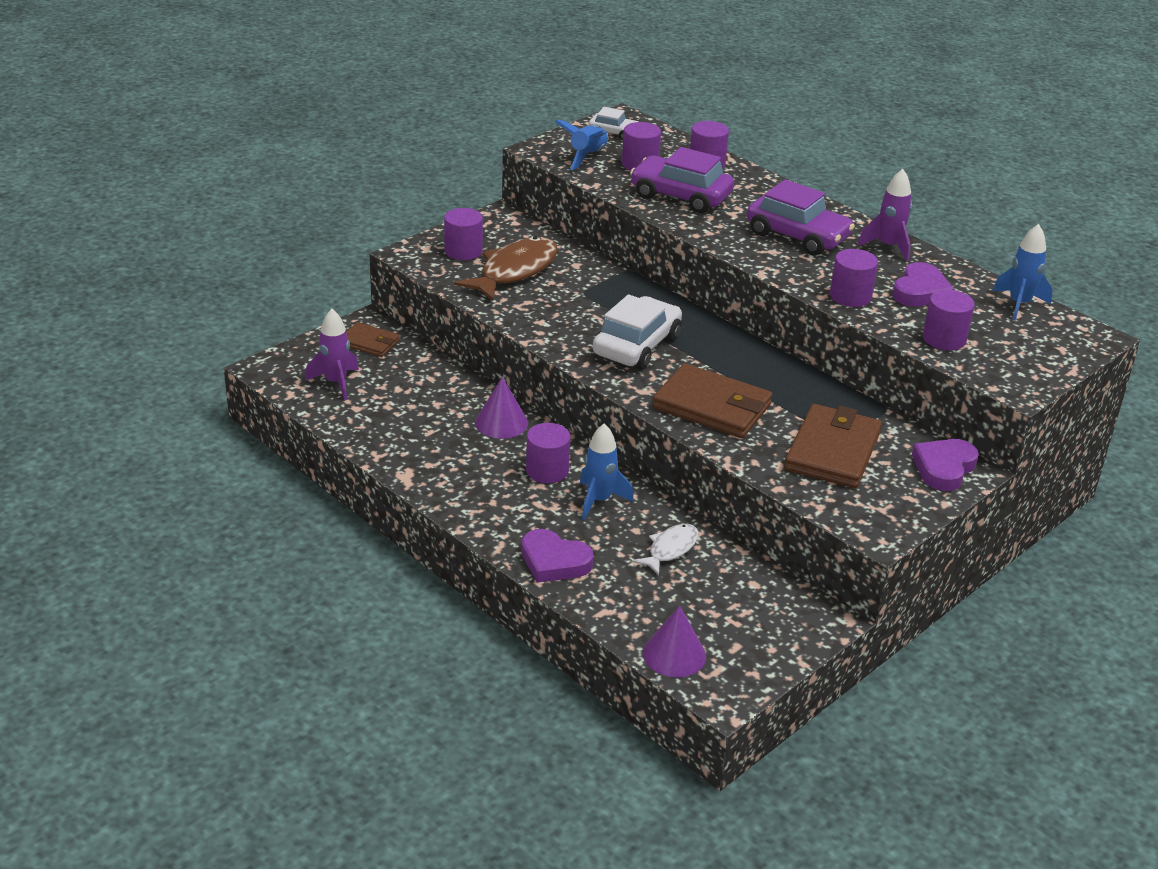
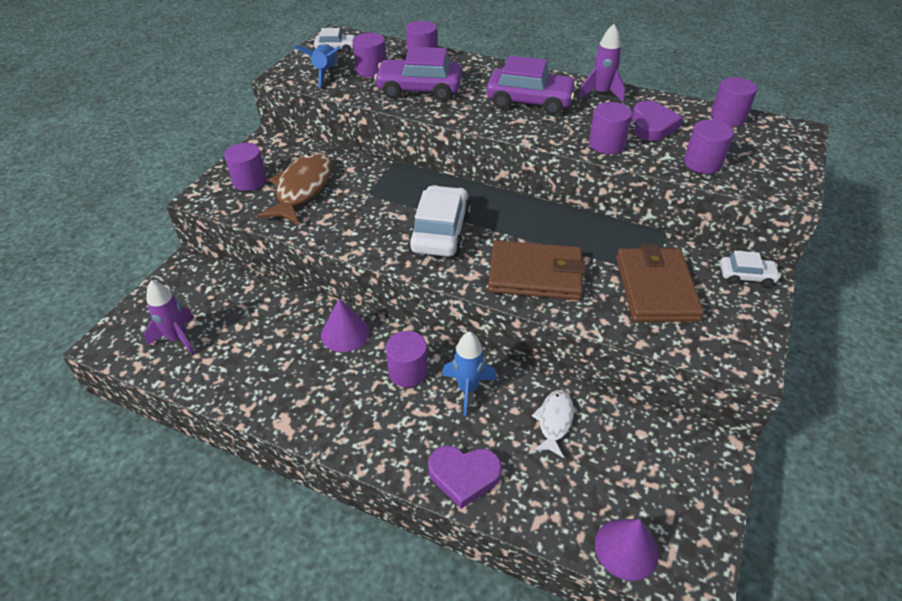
camera: 20 degrees left, 10 degrees up
brown wallet [346,322,400,357] -> none
purple heart [912,439,979,491] -> white car [720,251,781,287]
blue rocket [993,224,1053,321] -> purple cylinder [711,77,757,127]

